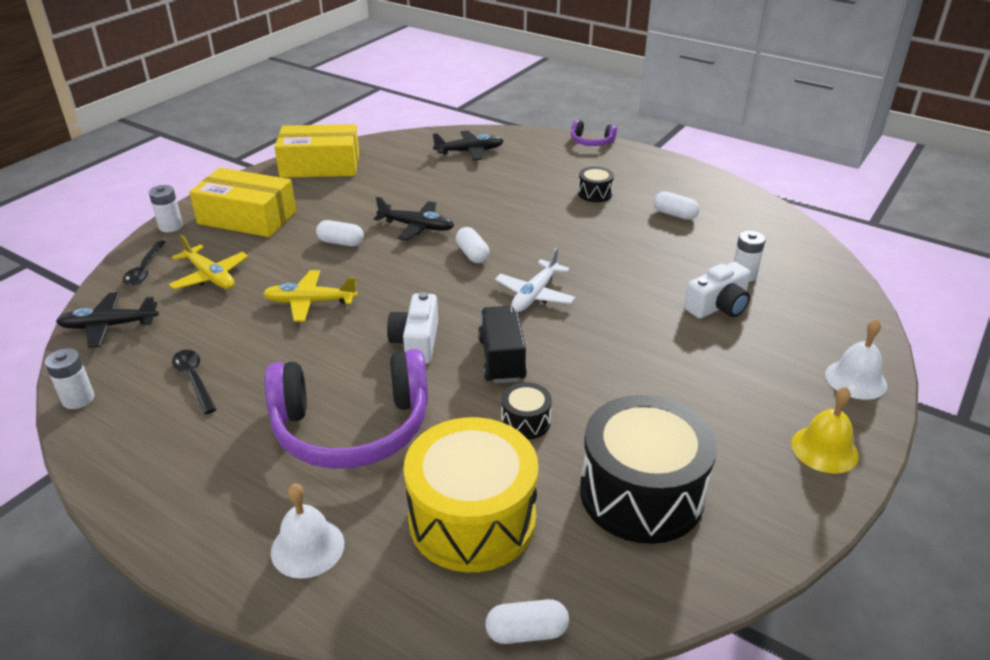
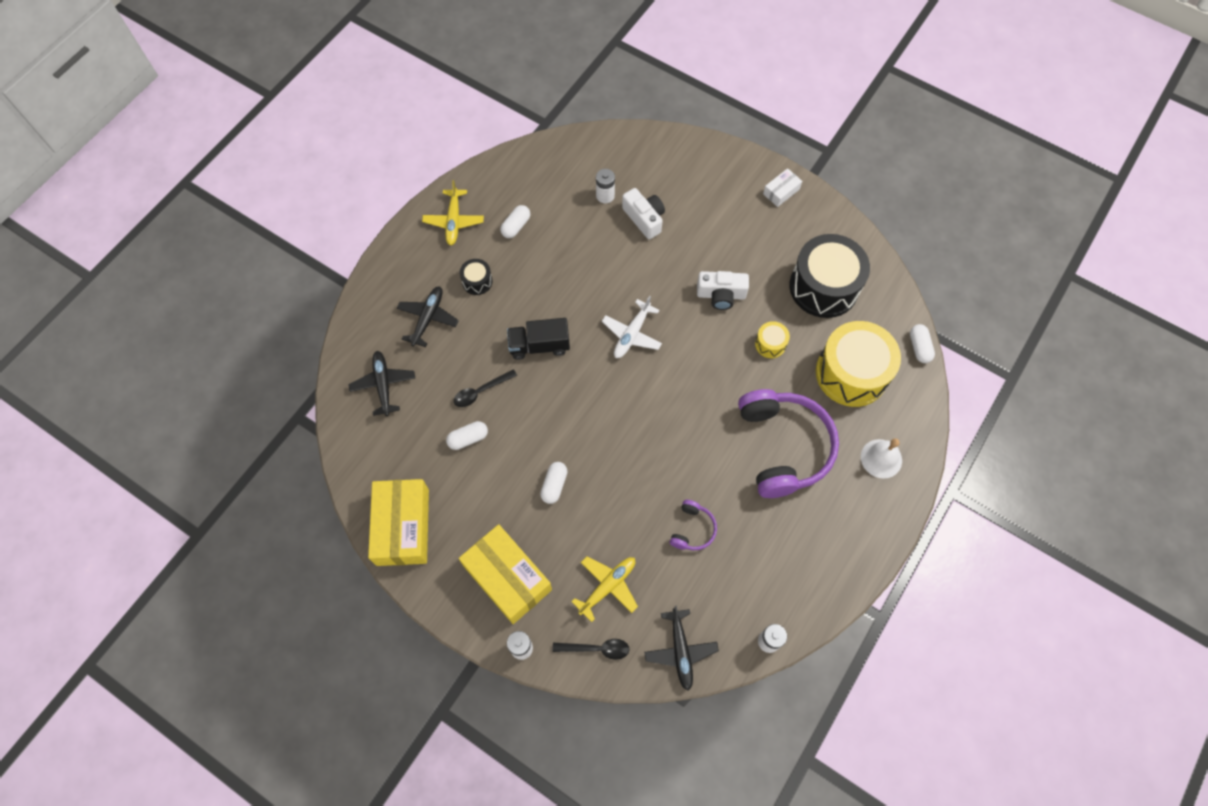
camera: 90 degrees left, 30 degrees up
black spoon [172,350,217,414] -> black spoon moved to [454,369,517,407]
yellow box [189,168,296,237] -> yellow box turned 60 degrees counterclockwise [459,524,552,624]
yellow plane [263,270,358,322] -> yellow plane moved to [422,180,484,245]
black plane [374,197,454,240] -> black plane moved to [396,286,459,347]
white camera [387,292,438,364] -> white camera moved to [697,271,749,310]
white capsule [456,227,490,263] -> white capsule moved to [446,421,488,450]
black truck [478,306,527,383] -> black truck moved to [507,318,570,360]
white plane [495,247,576,312] -> white plane turned 90 degrees clockwise [602,296,662,358]
black drum [501,382,552,439] -> yellow drum [755,321,790,358]
purple headphones [571,120,617,146] -> purple headphones moved to [670,500,717,550]
yellow bell [791,387,859,473] -> white box [763,168,802,207]
white bell [825,319,887,400] -> none

